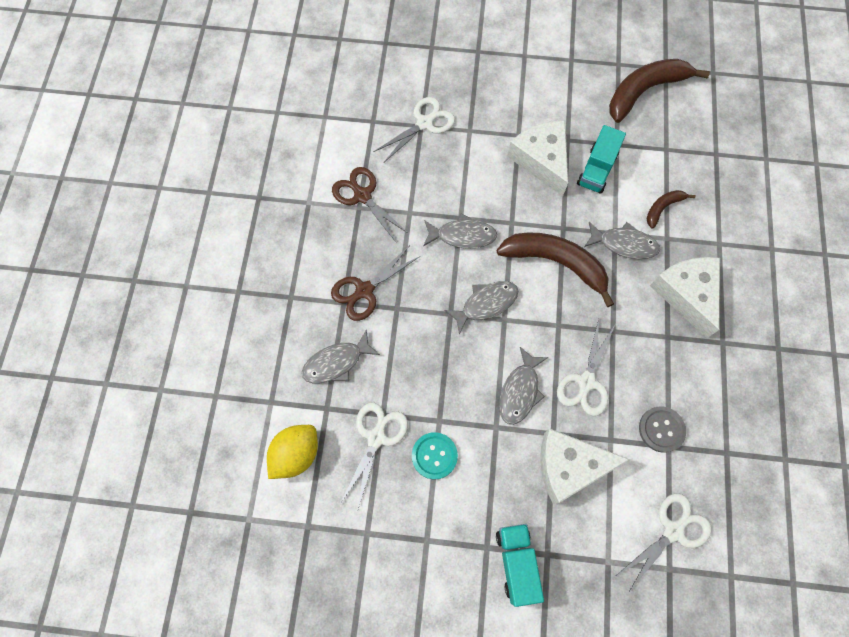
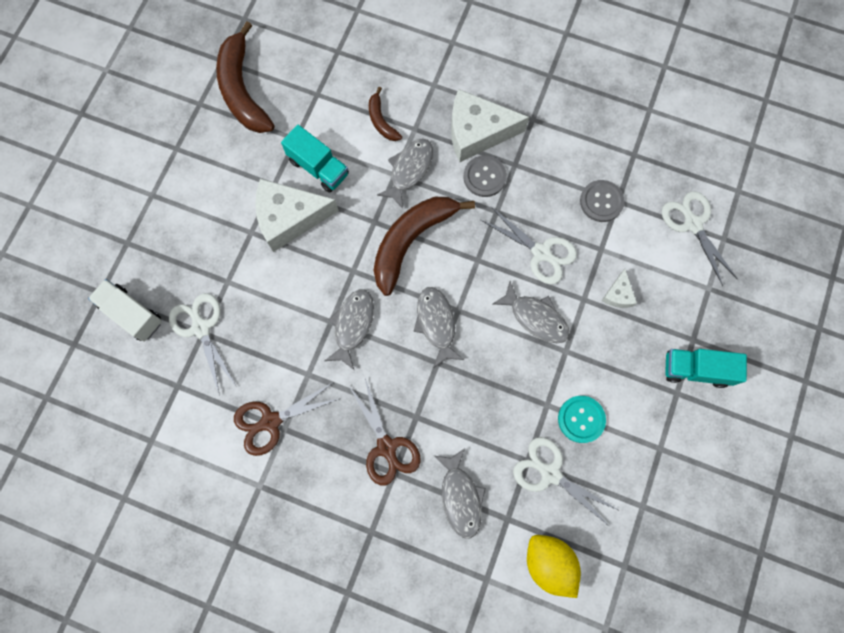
camera: 75 degrees left, 5 degrees up
white cheese [540,428,630,505] -> white cheese [601,269,637,308], size x0.47
none -> white truck [88,279,162,342]
none -> grey button [463,155,507,197]

